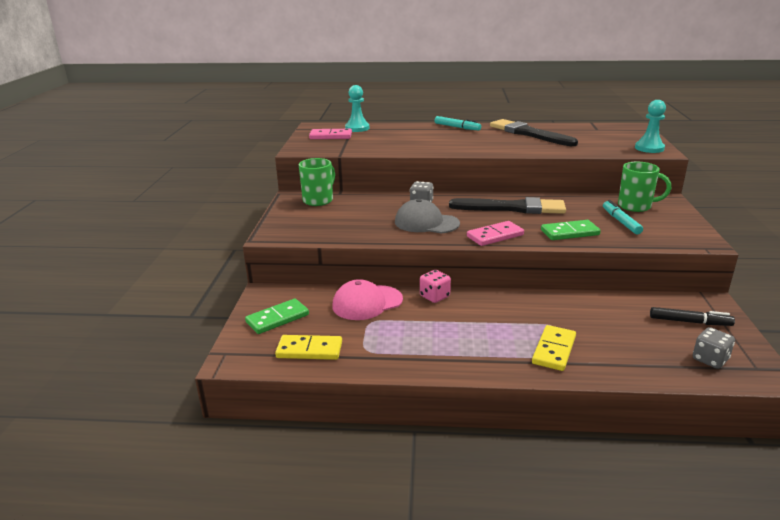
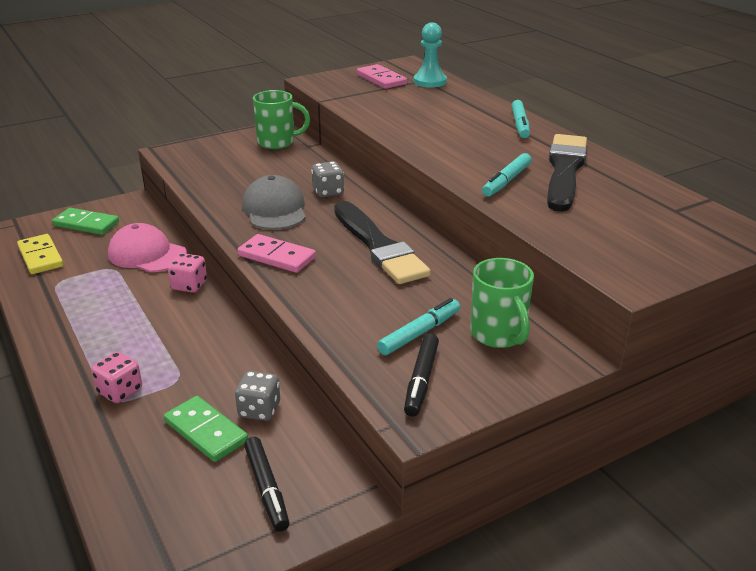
camera: 55 degrees right, 5 degrees up
yellow domino [532,325,576,371] -> pink dice [91,352,142,403]
green domino [541,220,601,240] -> green domino moved to [164,396,248,462]
turquoise pawn [635,100,666,153] -> none
grey dice [693,327,735,369] -> grey dice moved to [235,371,280,421]
none -> black marker [404,333,439,417]
none -> turquoise marker [482,153,532,197]

